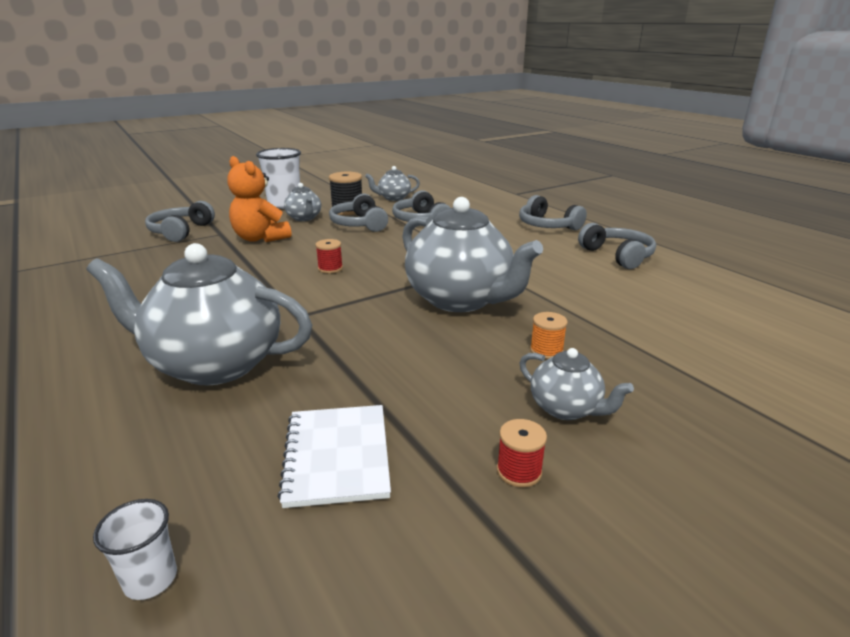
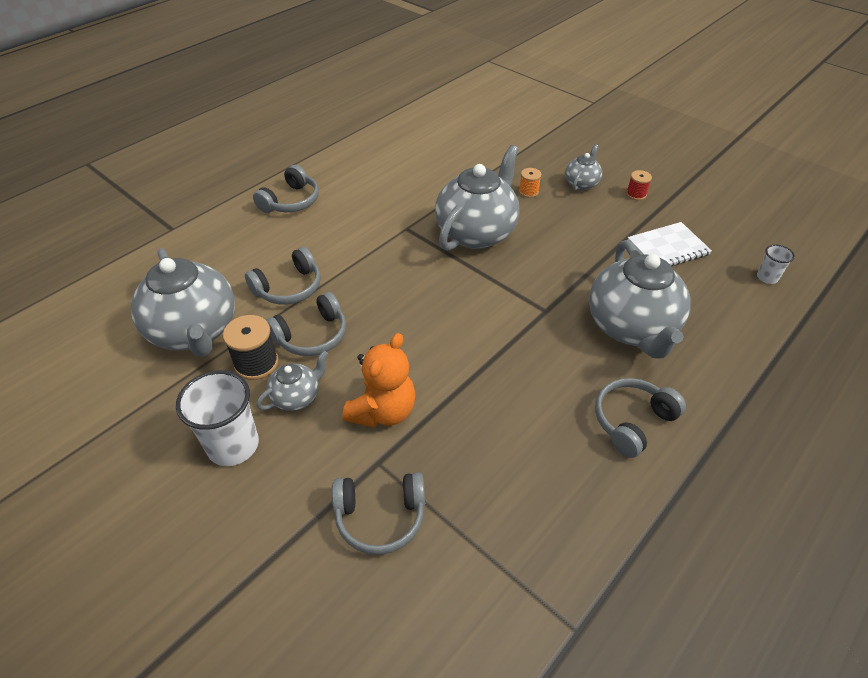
camera: 105 degrees left, 20 degrees up
red spool [316,239,343,273] -> none
grey teapot [365,166,420,201] -> grey teapot [131,248,235,357], size x2.07
grey headphones [578,223,656,269] -> grey headphones moved to [595,378,686,458]

